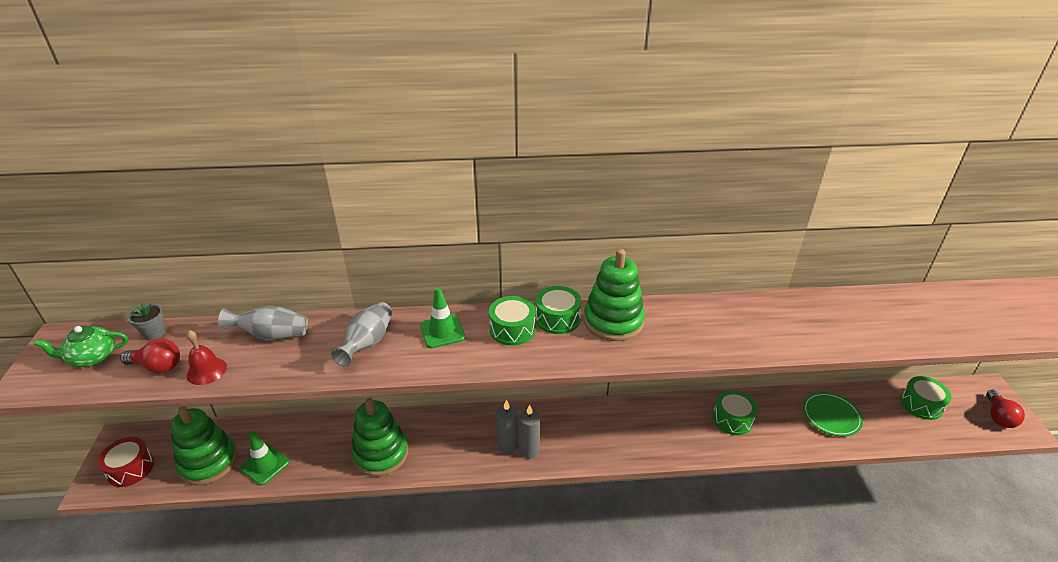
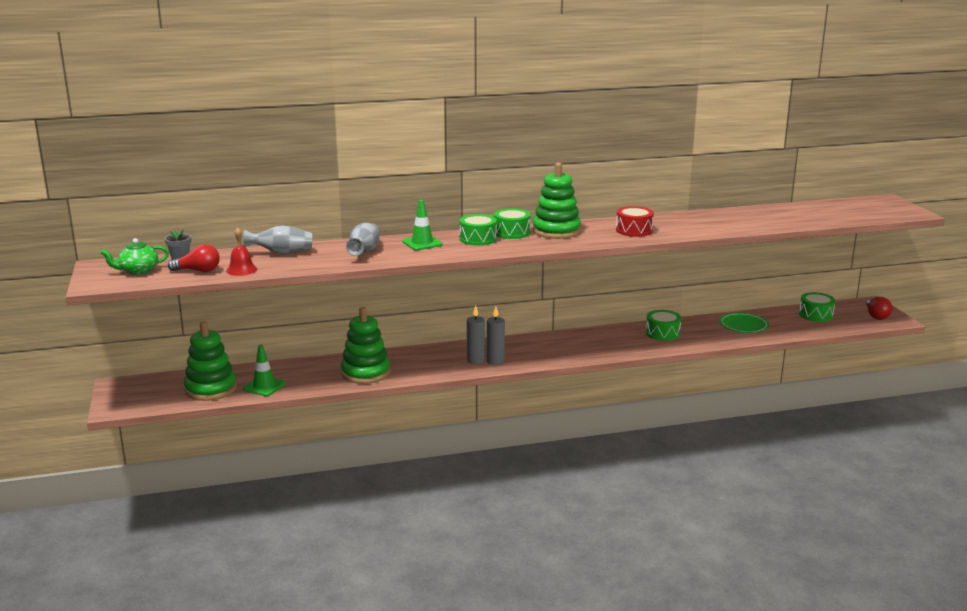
camera: 10 degrees left, 15 degrees down
red drum [98,437,154,487] -> red drum moved to [616,206,654,237]

